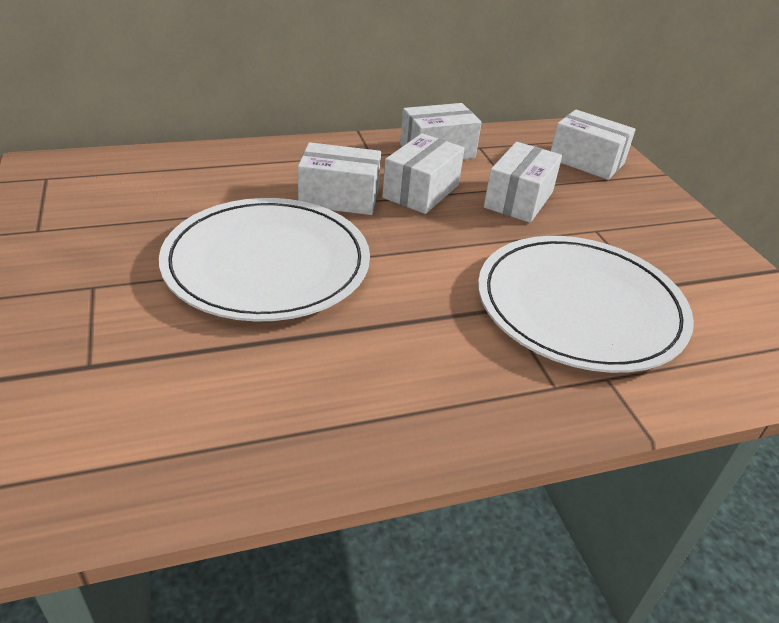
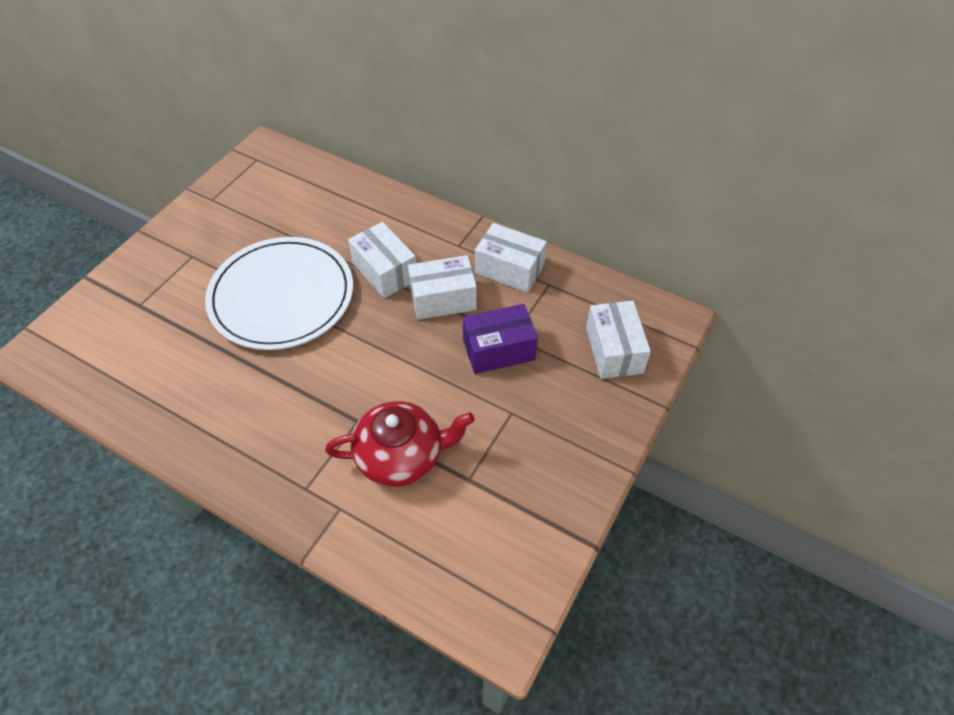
camera: 50 degrees right, 15 degrees up
white plate [478,236,694,373] -> red teapot [325,401,475,487]
white box [484,142,562,223] -> purple box [463,304,538,374]

